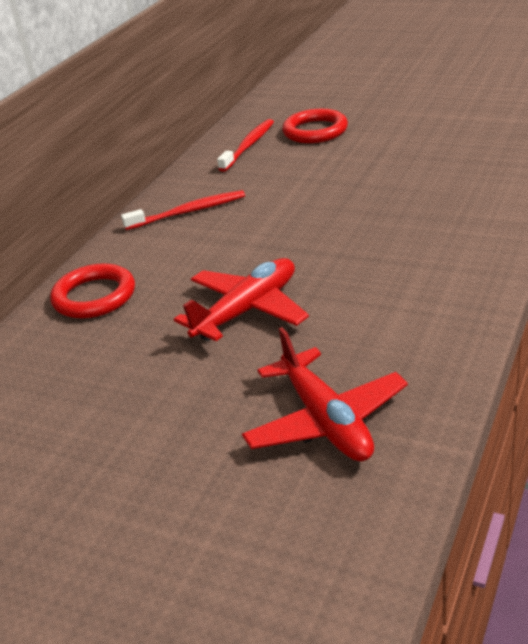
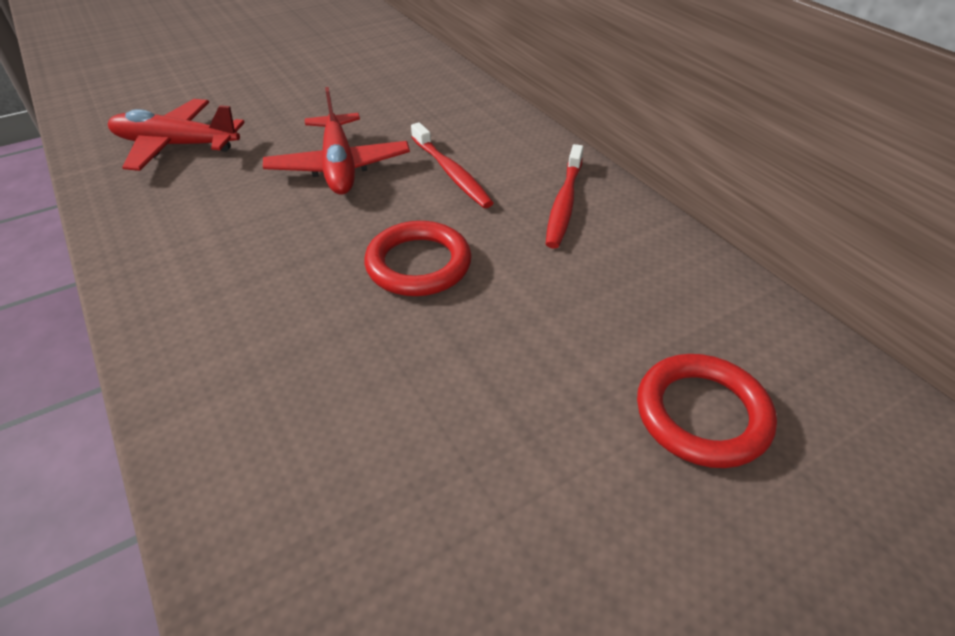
camera: 120 degrees right, 10 degrees up
red ring [50,263,135,318] -> red ring moved to [364,221,472,296]
red toothbrush [217,119,274,172] -> red toothbrush moved to [411,122,494,208]

